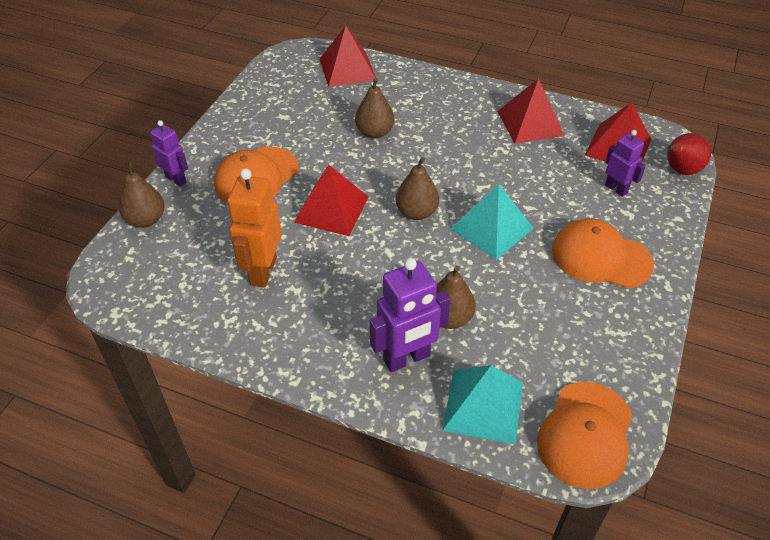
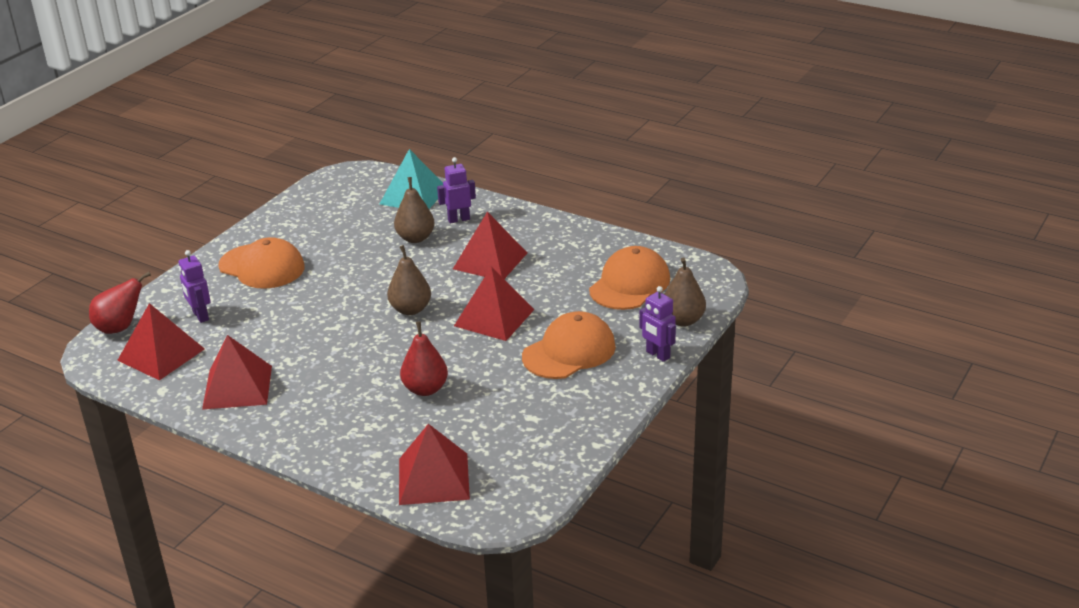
camera: 170 degrees left, 15 degrees down
orange robot [227,168,282,288] -> none
brown pear [355,78,394,139] -> red pear [400,321,448,396]
purple robot [369,258,451,372] -> purple robot [437,157,476,223], size x0.61
turquoise pyramid [450,184,534,260] -> none
orange cap [537,382,632,489] -> orange cap moved to [589,246,670,310]
none -> red pyramid [453,212,527,279]

